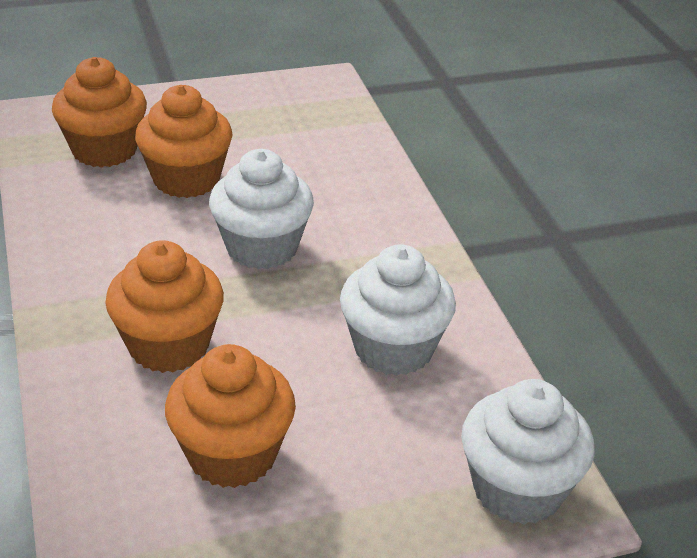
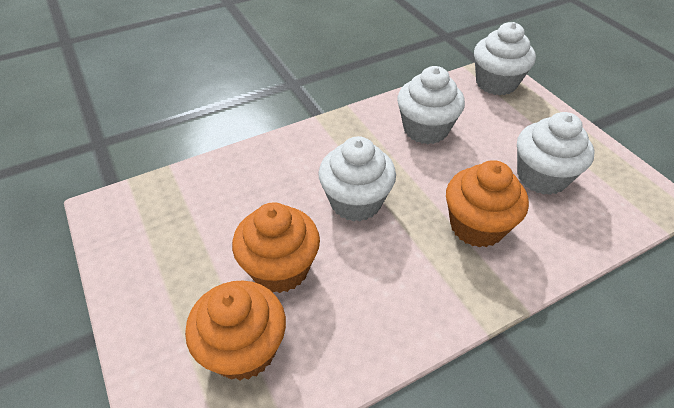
camera: 100 degrees left, 10 degrees up
orange cupcake [165,344,296,488] -> white cupcake [517,112,594,195]

